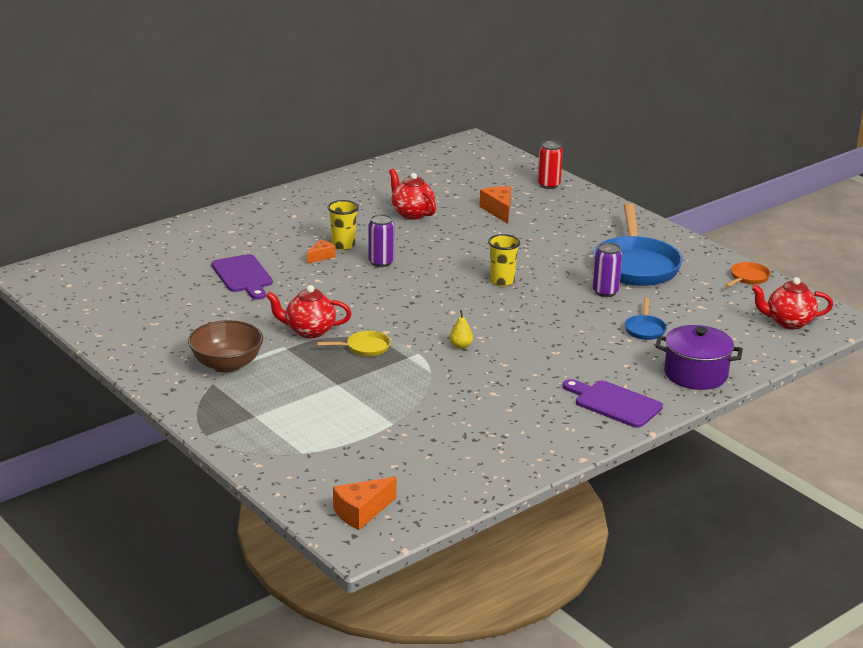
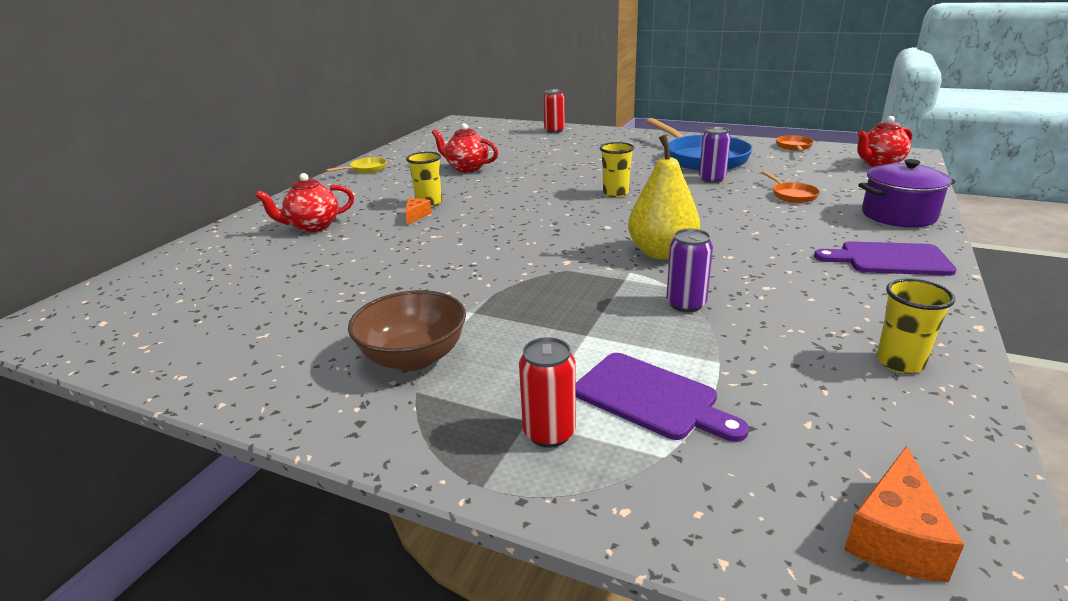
camera: 25 degrees left, 0 degrees up
purple cutting board [211,254,273,300] -> purple cutting board moved to [576,353,749,442]
red teapot [266,285,352,338] -> red teapot moved to [255,173,354,232]
yellow pan [317,331,391,357] -> yellow pan moved to [326,157,387,173]
purple can [368,214,395,267] -> purple can moved to [666,229,713,312]
yellow pear [450,310,473,349] -> yellow pear [628,134,700,259], size x2.43
orange cheese [479,186,511,224] -> none
blue pan [625,298,667,340] -> orange pan [761,171,820,203]
none -> red can [519,337,576,448]
none -> yellow cup [877,278,955,374]

